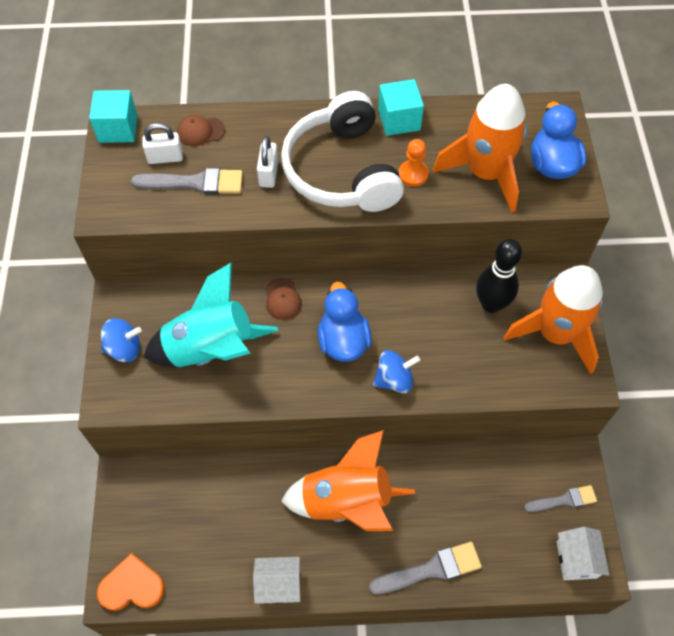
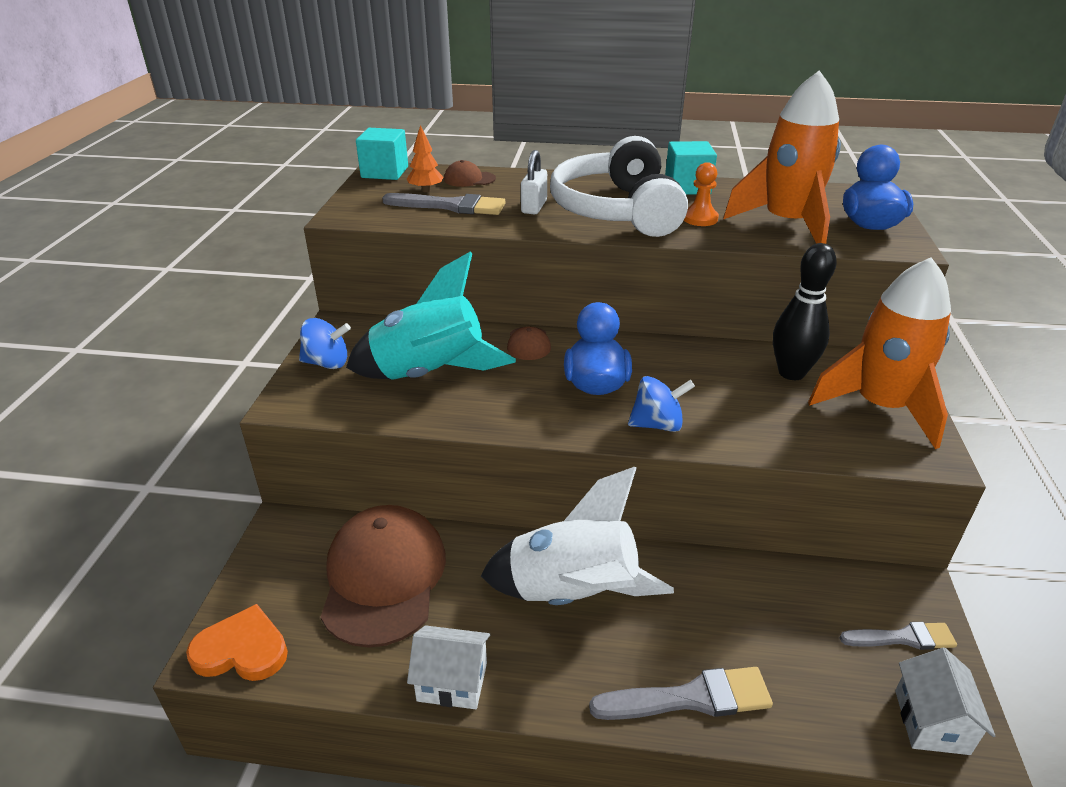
camera: 10 degrees right, 25 degrees down
white padlock [142,123,183,164] -> orange tree [407,125,443,192]
orange rocket [281,430,415,531] -> white rocket [481,467,674,605]
none -> brown cap [321,505,446,648]

